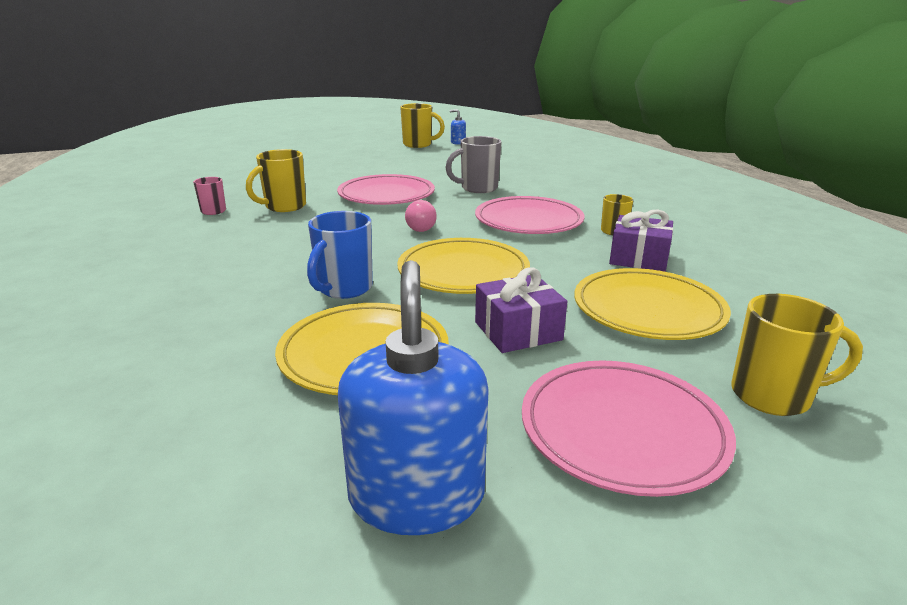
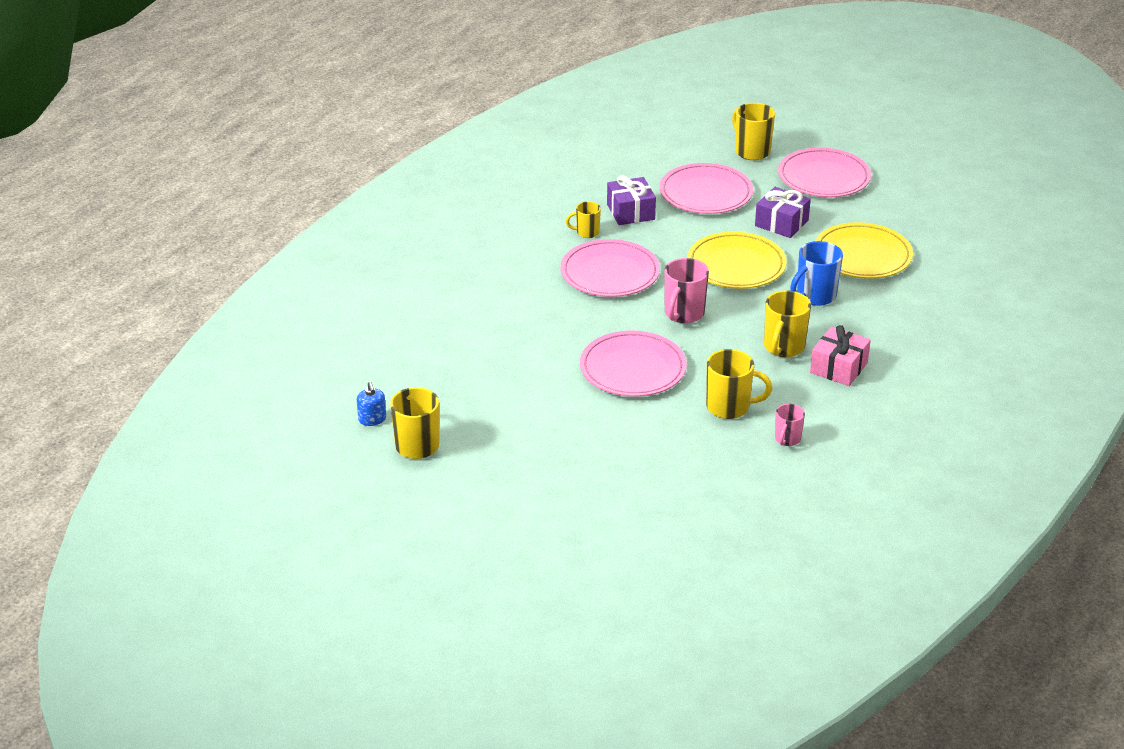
camera: 125 degrees left, 10 degrees up
blue mug [307,211,373,299] -> blue mug turned 150 degrees clockwise [790,241,843,306]
blue soap dispenser [338,260,489,535] -> none
pink light bulb [405,200,437,232] -> pink mug [664,258,709,323]
grey mug [445,136,502,193] -> none
yellow plate [574,268,731,340] -> pink plate [659,163,753,214]
none -> yellow mug [764,290,811,357]
none -> pink gift [810,325,871,386]

